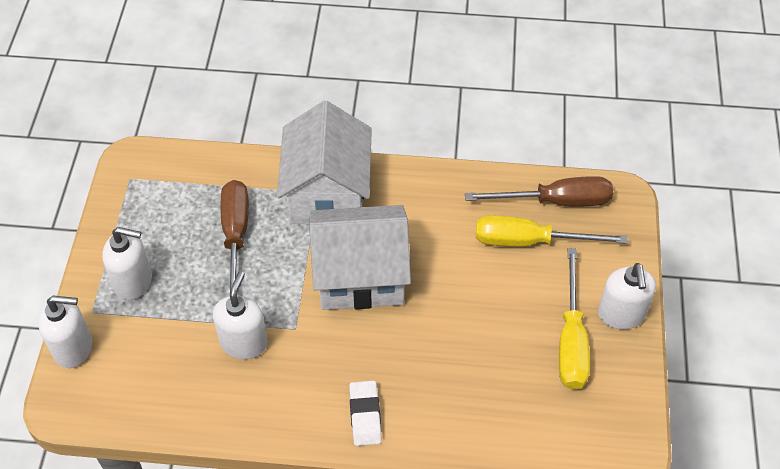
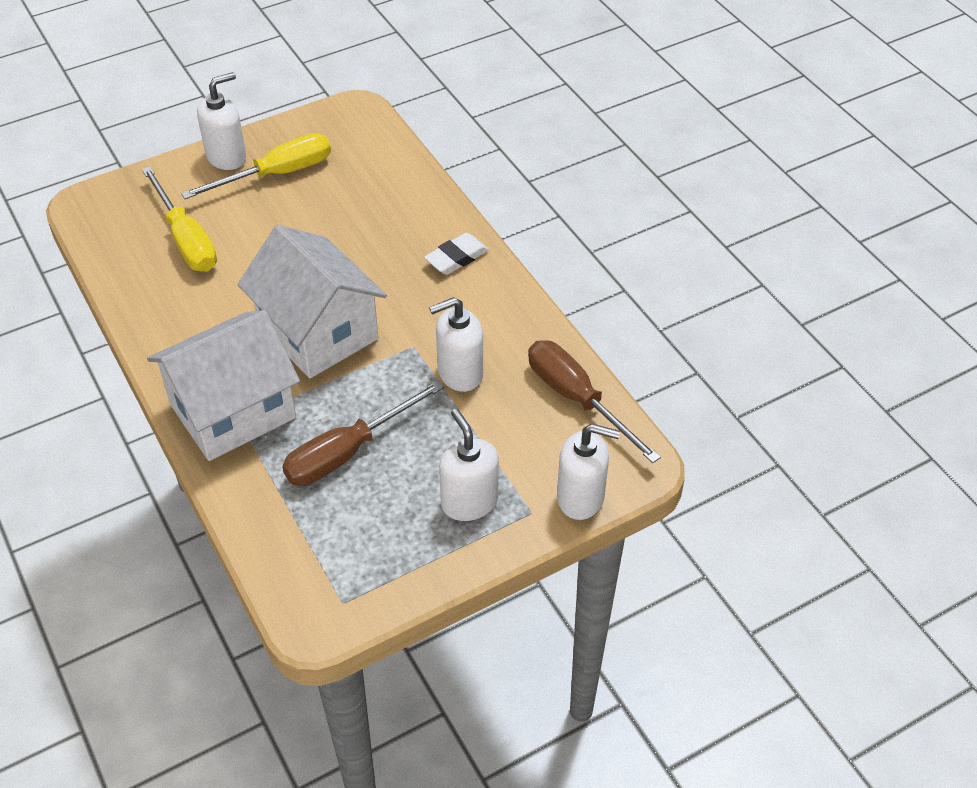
camera: 125 degrees left, 5 degrees down
white soap dispenser [38,295,92,368] -> white soap dispenser turned 135 degrees clockwise [557,424,620,520]
brown screwdriver [465,176,613,206] -> brown screwdriver moved to [528,340,661,463]

